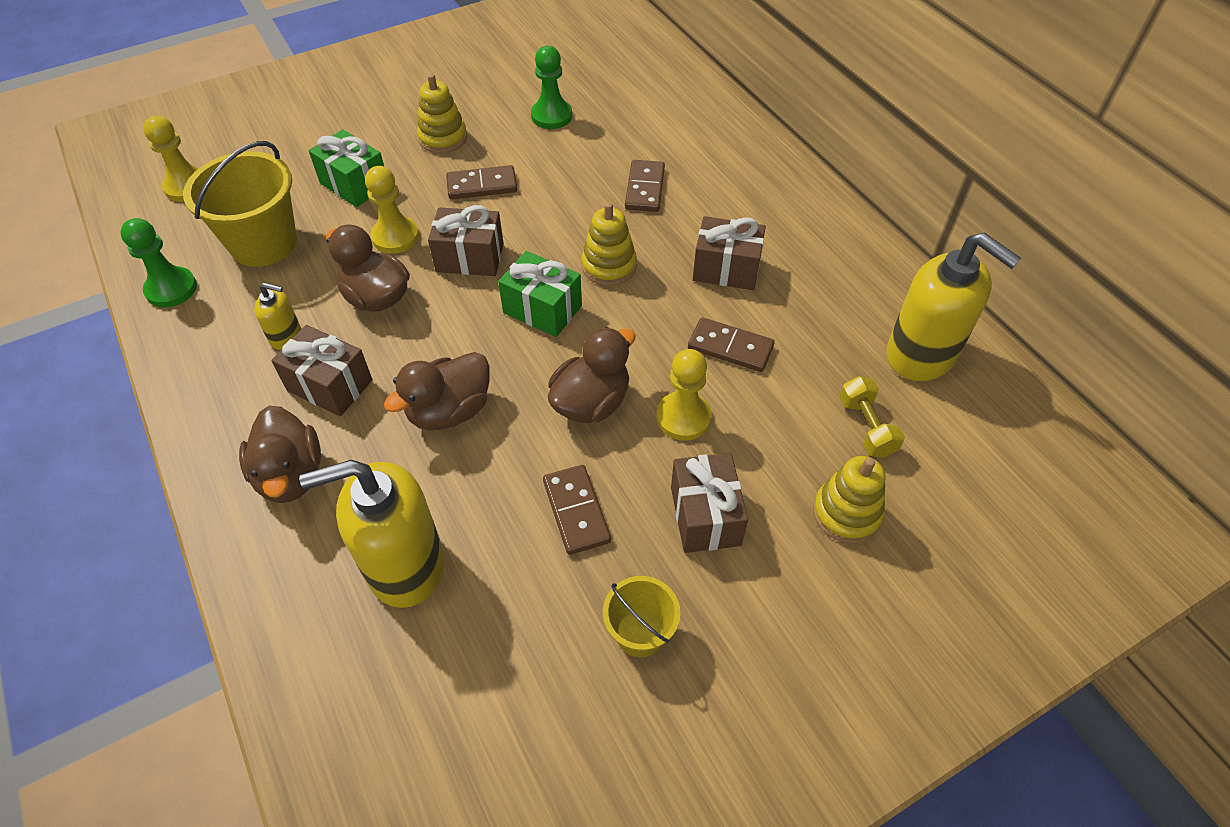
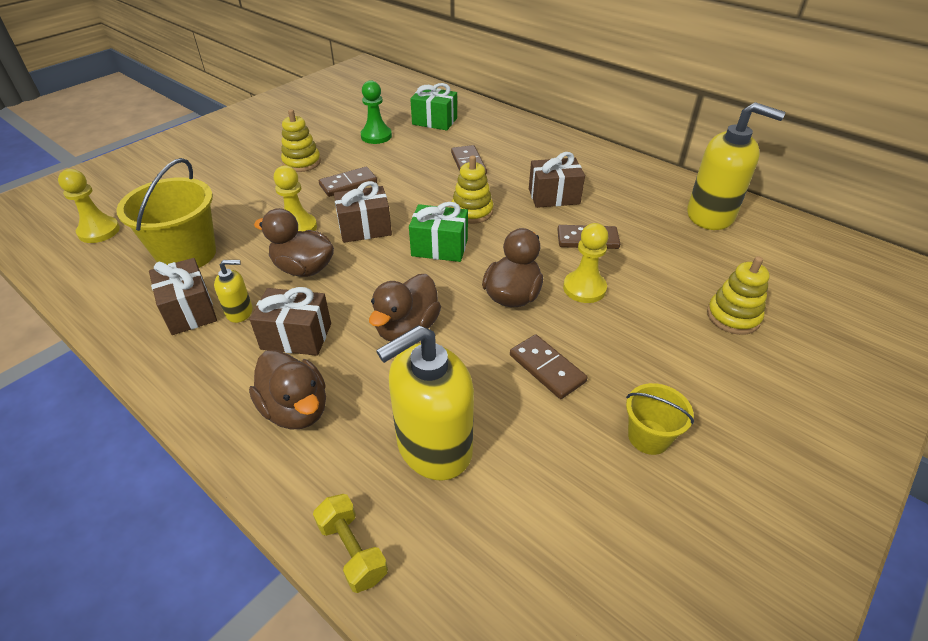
camera: 20 degrees left, 10 degrees down
green pawn [120,218,197,307] -> none
green gift [309,129,384,207] -> green gift moved to [410,83,457,130]
brown gift [671,453,748,553] -> brown gift moved to [149,258,217,335]
yellow dumbbell [839,376,905,458] -> yellow dumbbell moved to [313,494,388,593]

